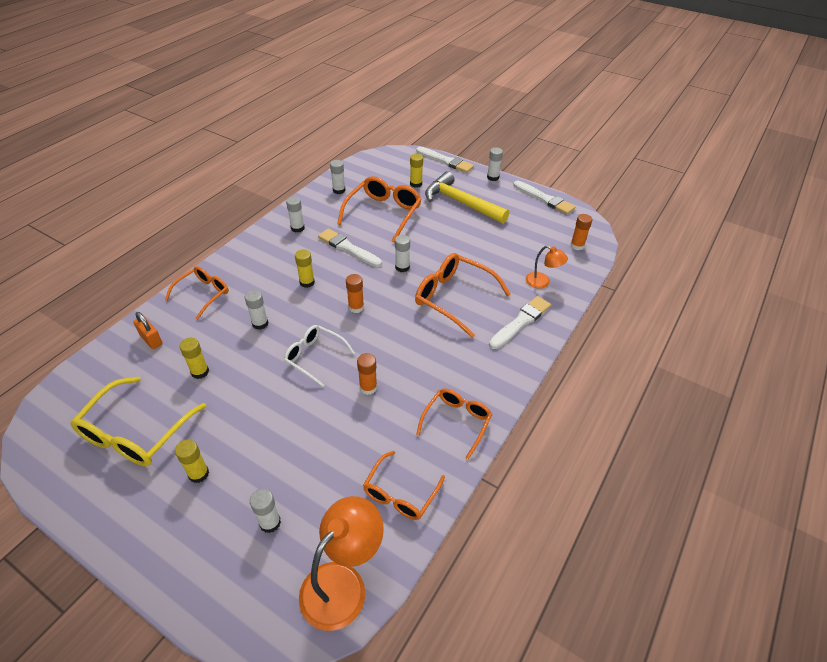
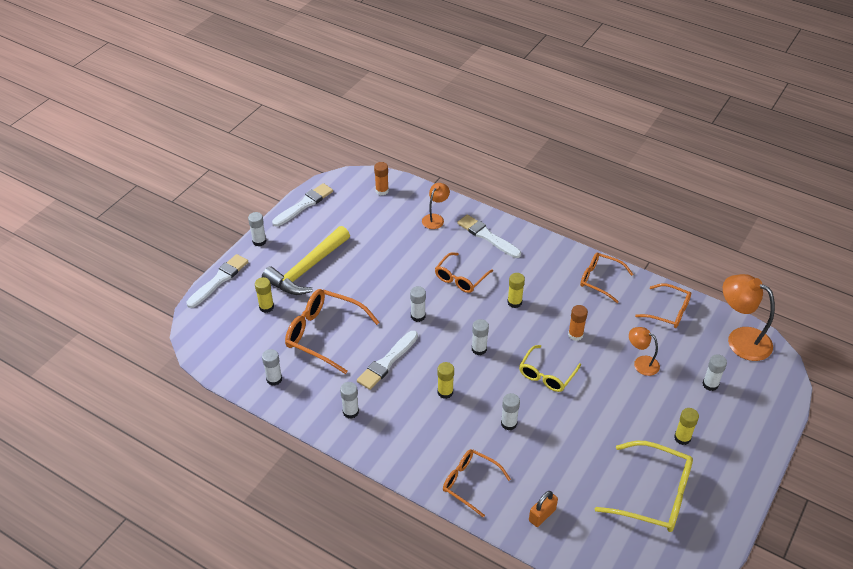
camera: 90 degrees left, 0 degrees up
yellow glue stick [180,338,209,379] -> yellow glue stick moved to [507,273,525,308]
white glasses [284,325,355,387] -> yellow glasses [519,345,581,392]
orange glue stick [346,274,364,313] -> white glue stick [472,319,489,355]
orange glasses [415,253,511,338] -> orange glasses [435,252,493,293], size x0.64
none -> orange lamp [629,327,660,376]

